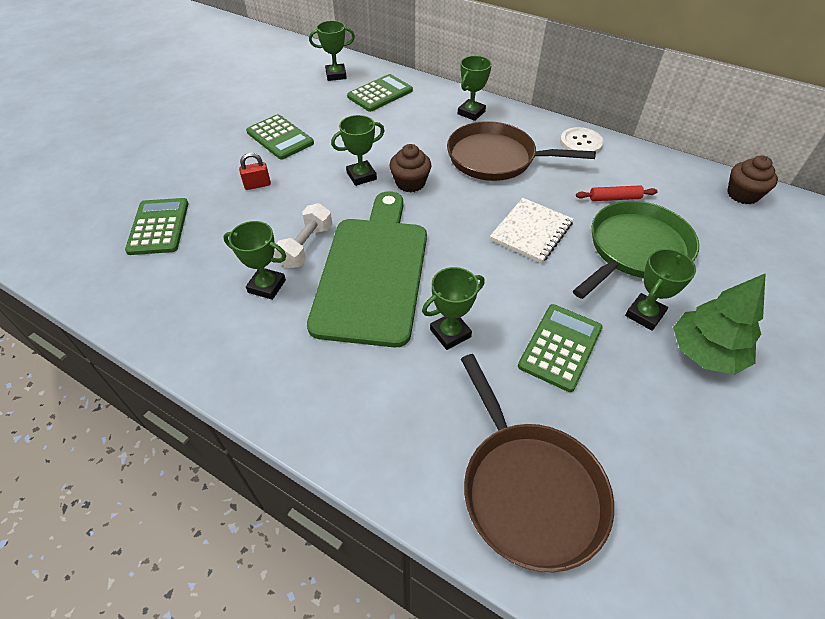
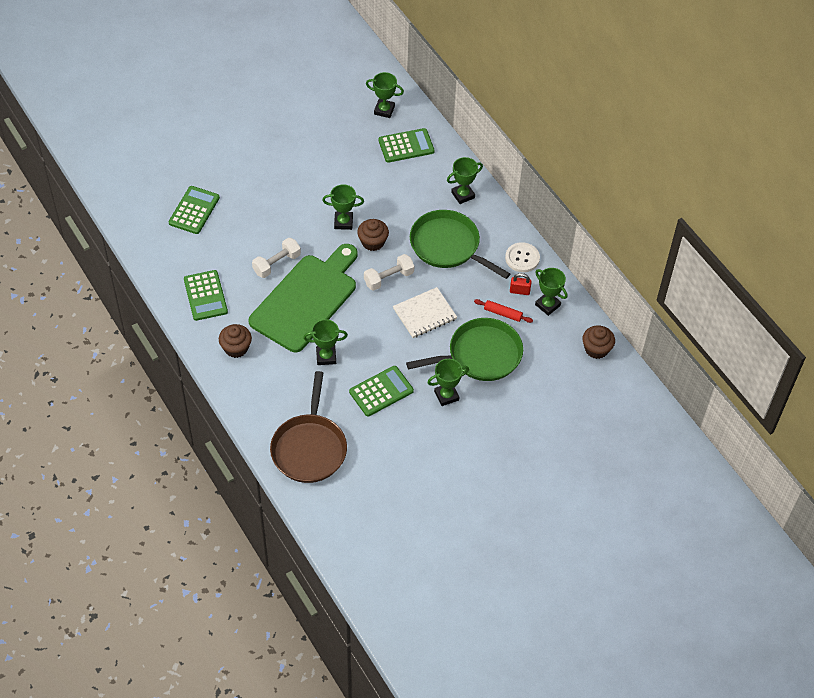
camera: 25 degrees right, 5 degrees up
green trophy [223,221,286,300] -> green trophy moved to [535,268,568,316]
red padlock [239,153,271,190] -> red padlock moved to [510,273,532,295]
green calculator [246,114,314,160] -> green calculator moved to [184,270,228,321]
brown pan [447,121,596,181] -> green pan [410,210,510,279]
green tree [673,273,766,375] -> none
none -> brown cupcake [219,324,252,358]
none -> white dumbbell [364,254,414,291]

